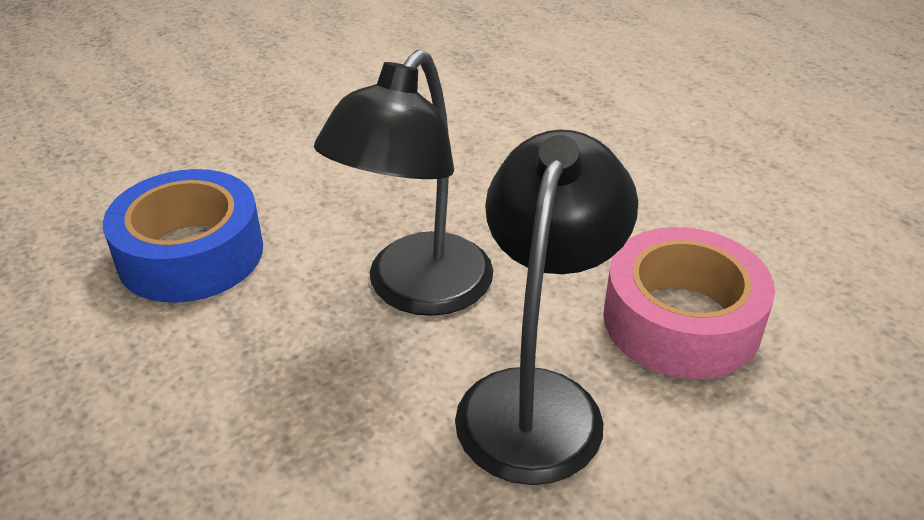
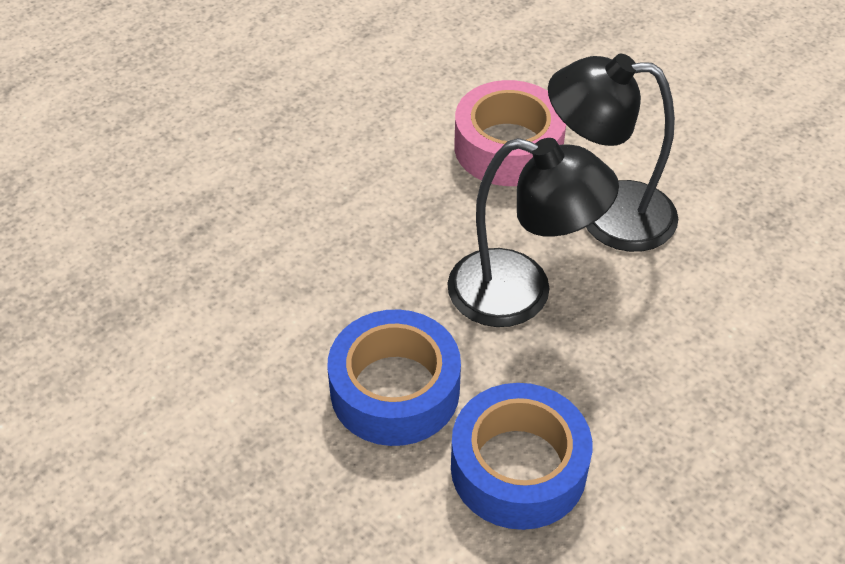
camera: 100 degrees left, 10 degrees up
none -> blue tape [328,309,461,446]

